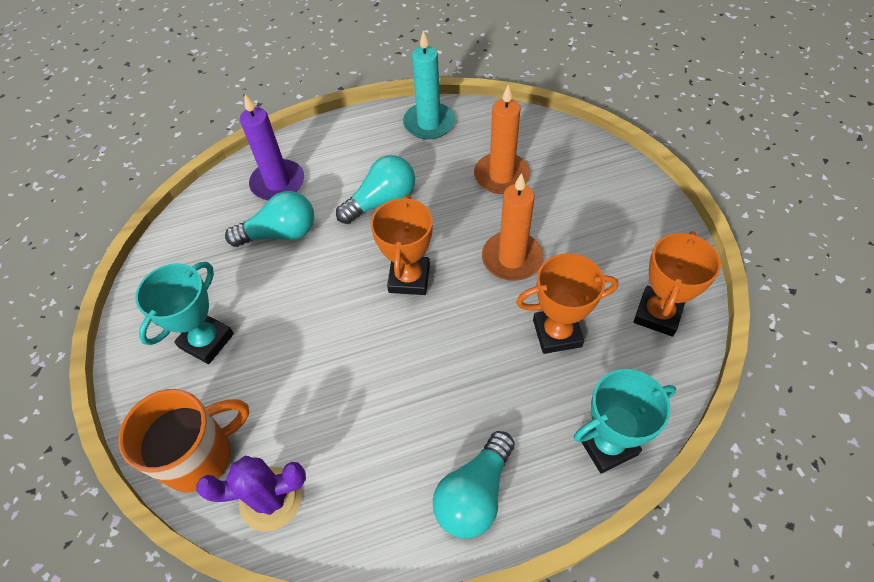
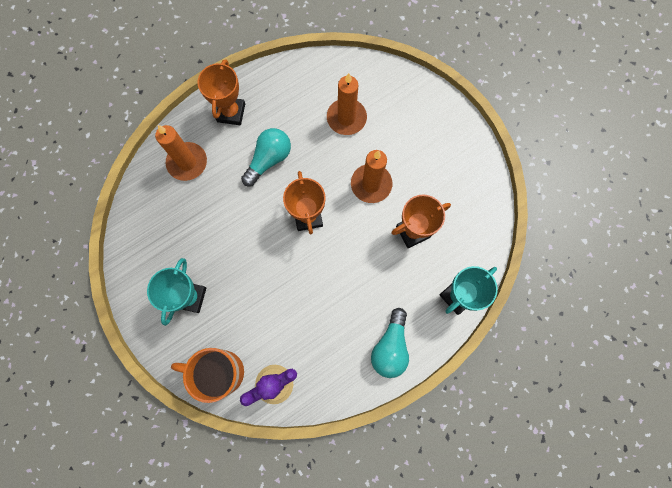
camera: 20 degrees left, 20 degrees up
orange mug [118,389,250,493] -> orange mug turned 120 degrees counterclockwise [171,348,244,403]
turquoise light bulb [225,191,314,247] -> none
purple candle [240,94,304,201] -> orange candle [155,125,207,181]
turquoise candle [403,31,455,140] -> none
orange trophy [634,231,721,337] -> orange trophy moved to [197,59,245,125]

